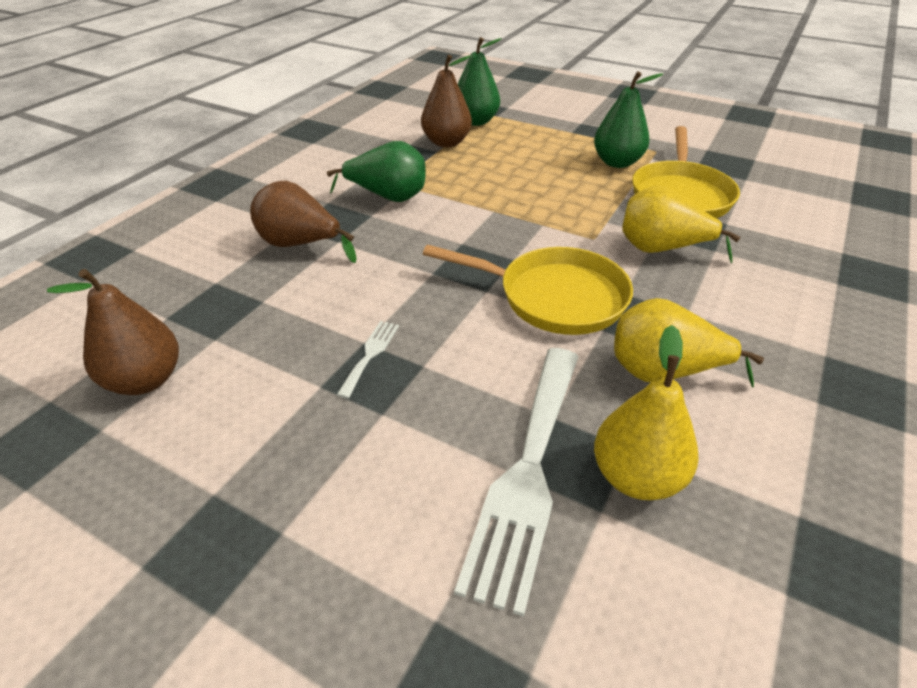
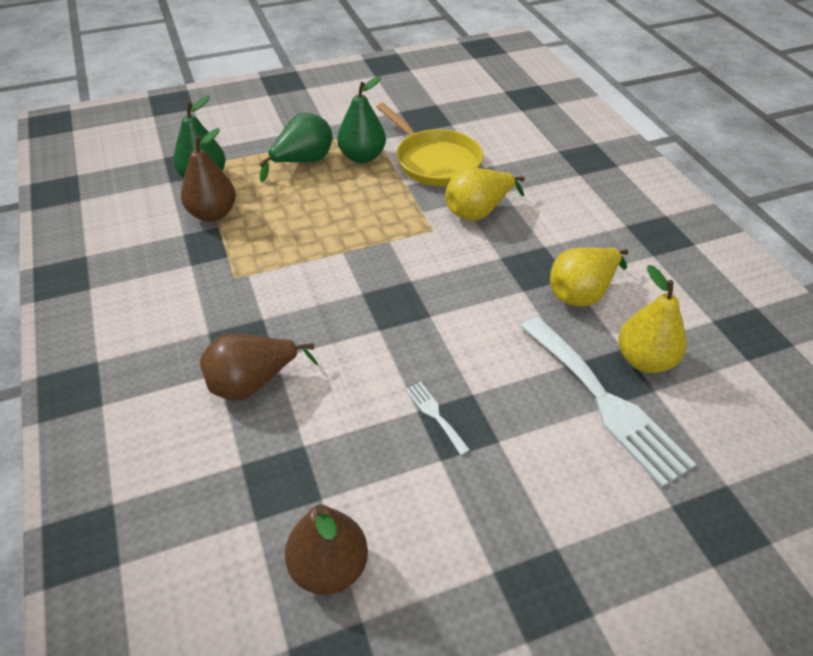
camera: 50 degrees left, 5 degrees up
green pear [327,141,426,202] -> green pear moved to [259,113,332,182]
yellow pan [423,245,633,335] -> none

